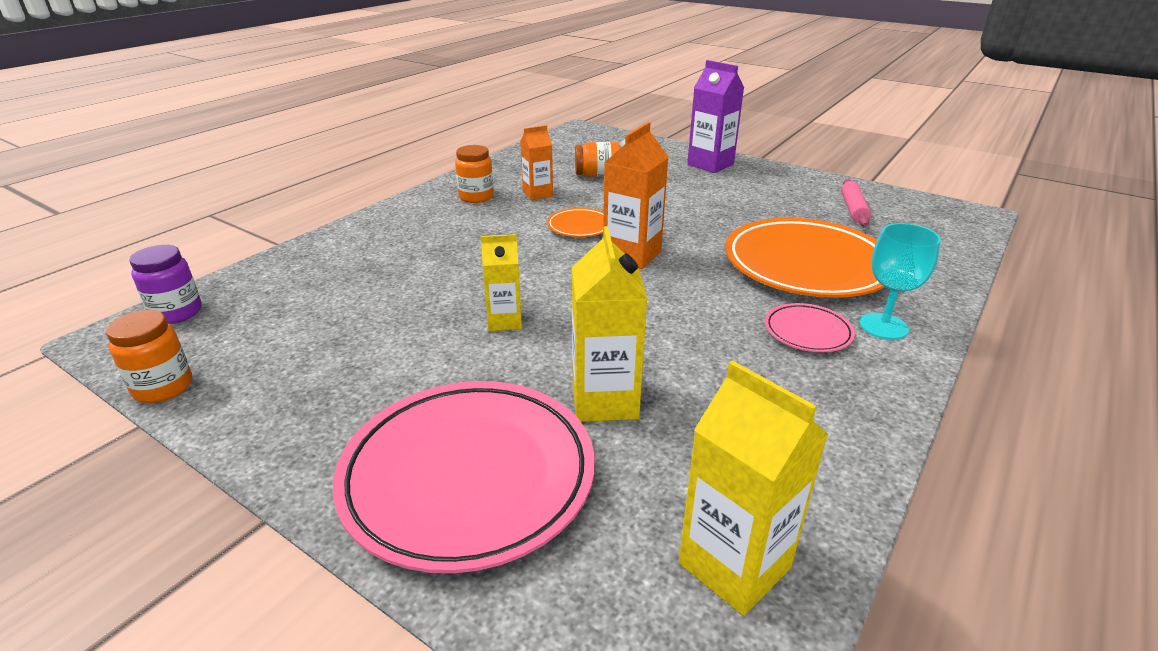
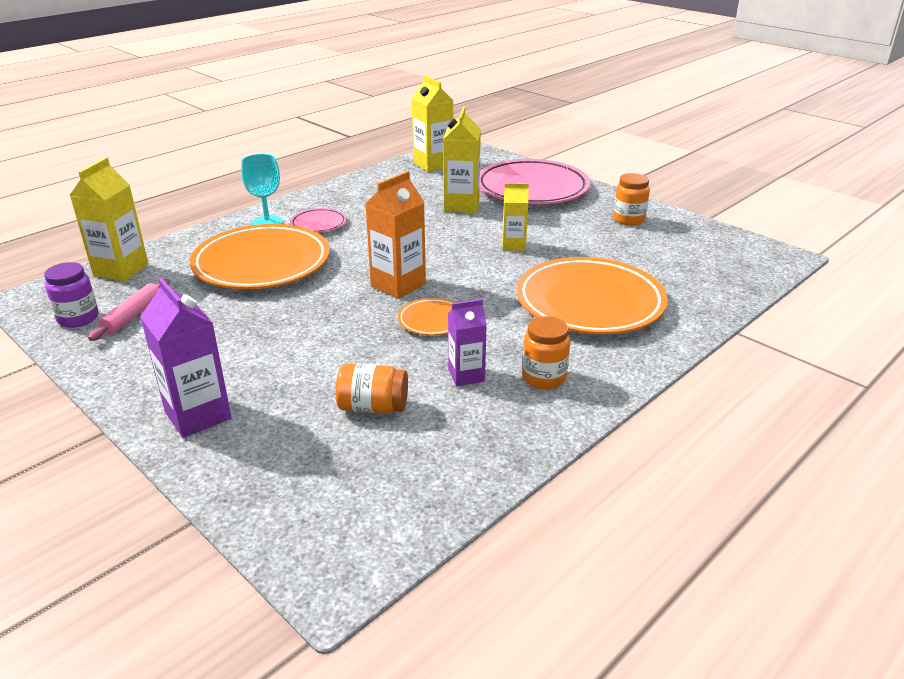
camera: 170 degrees left, 0 degrees up
orange jar [106,310,192,403] -> orange jar moved to [613,173,650,226]
purple jar [129,245,202,324] -> purple jar moved to [44,262,99,328]
orange carton [520,125,553,200] -> purple carton [448,299,487,386]
none -> yellow carton [69,158,149,281]
none -> orange plate [516,257,668,334]

